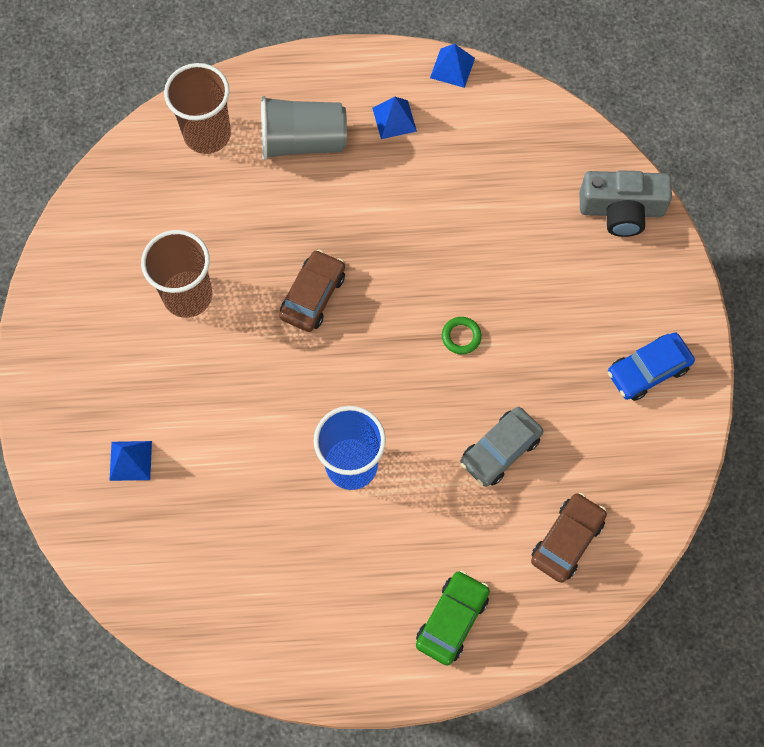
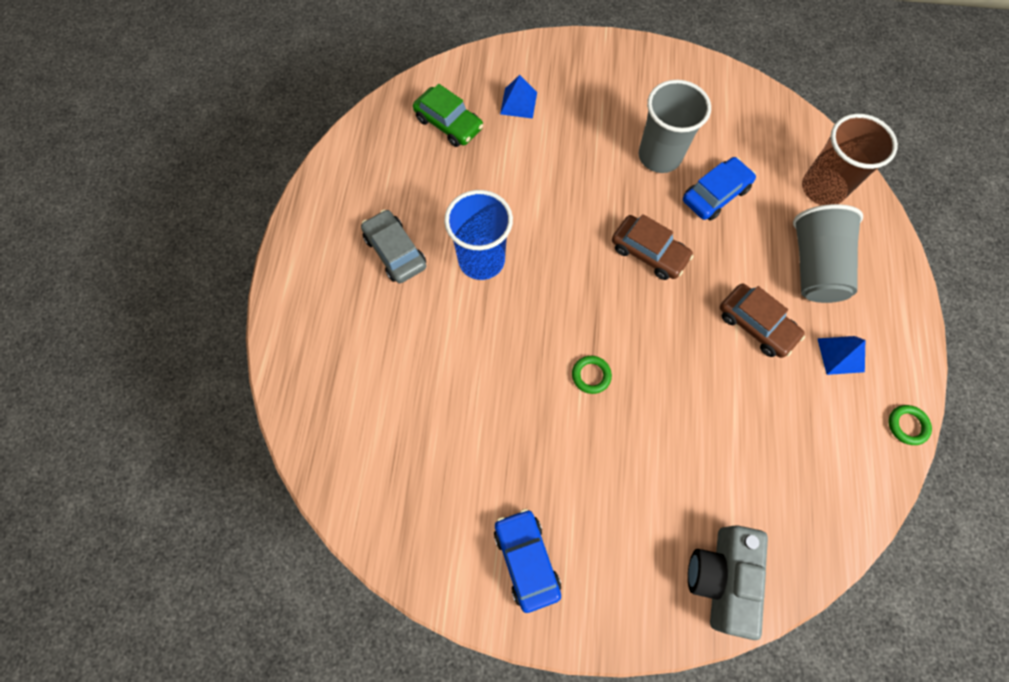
camera: 100 degrees right, 0 degrees up
brown cup [141,230,212,318] -> grey cup [639,80,711,173]
green car [416,570,490,666] -> green car moved to [413,84,483,147]
blue pyramid [430,44,475,88] -> green ring [889,405,932,445]
grey car [460,407,543,487] -> grey car moved to [361,210,426,283]
brown car [531,493,607,583] -> brown car moved to [720,284,805,358]
none -> blue car [683,157,756,221]

